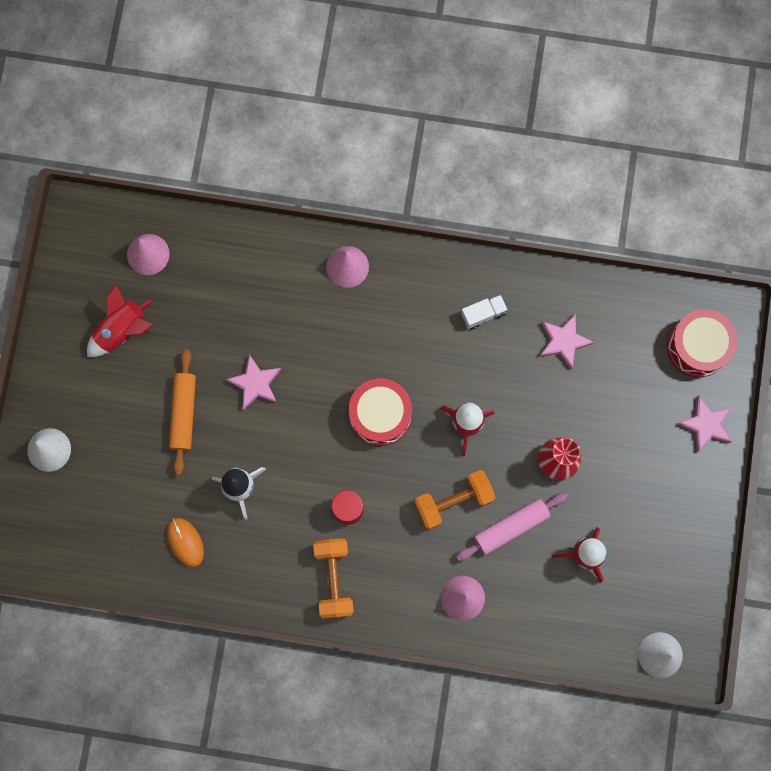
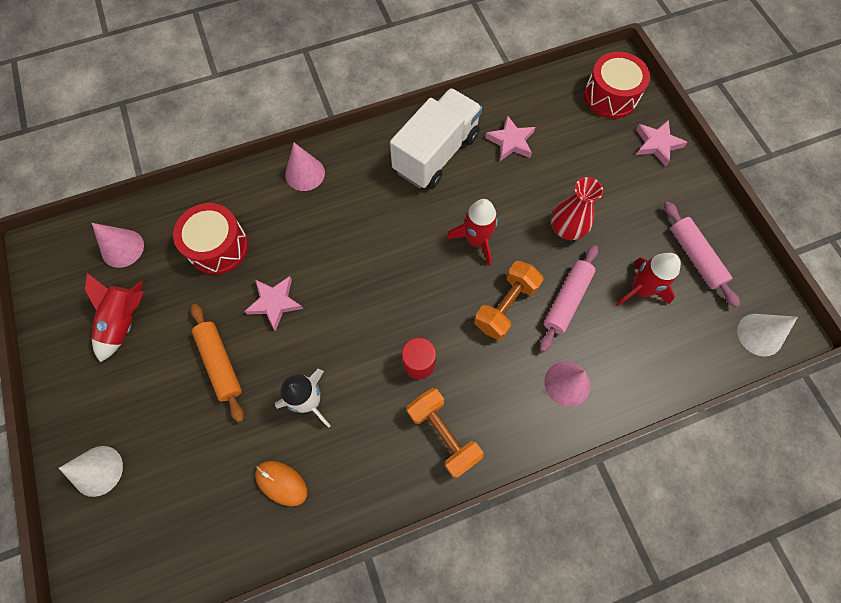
camera: 30 degrees left, 10 degrees down
red drum [349,378,412,446] -> red drum moved to [173,203,248,274]
white truck [461,295,508,329] -> white truck [390,88,482,189], size x2.43
none -> pink rolling pin [664,202,740,307]

